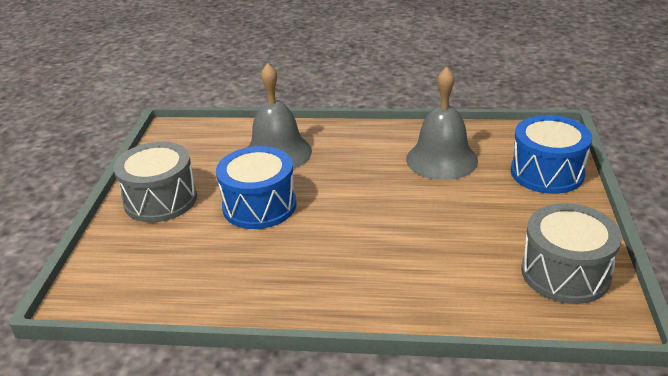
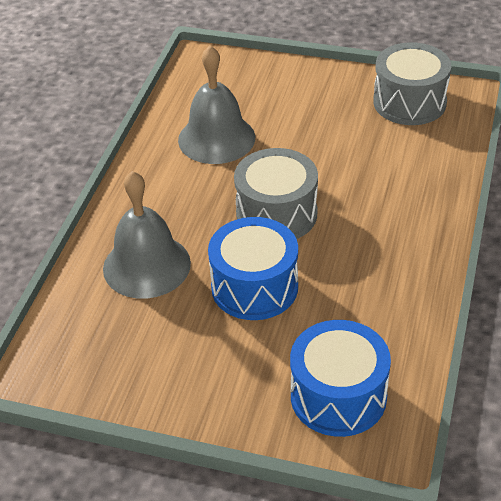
camera: 80 degrees left, 10 degrees up
grey drum [114,142,197,223] -> grey drum moved to [234,148,318,239]
blue drum [511,115,592,194] -> blue drum moved to [290,320,391,437]

